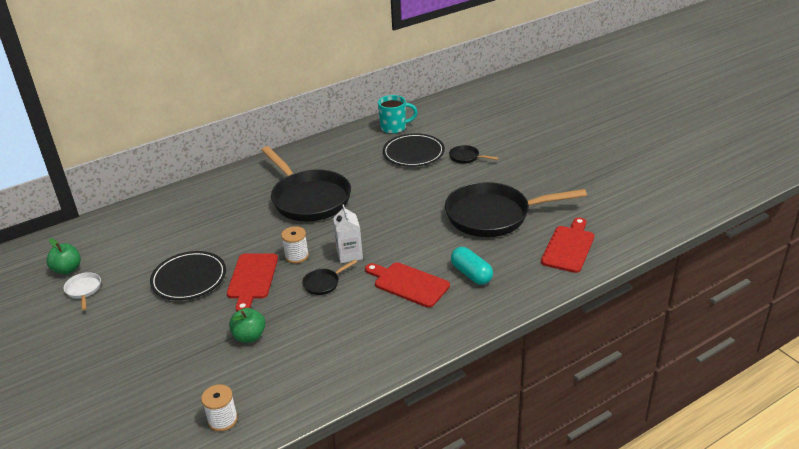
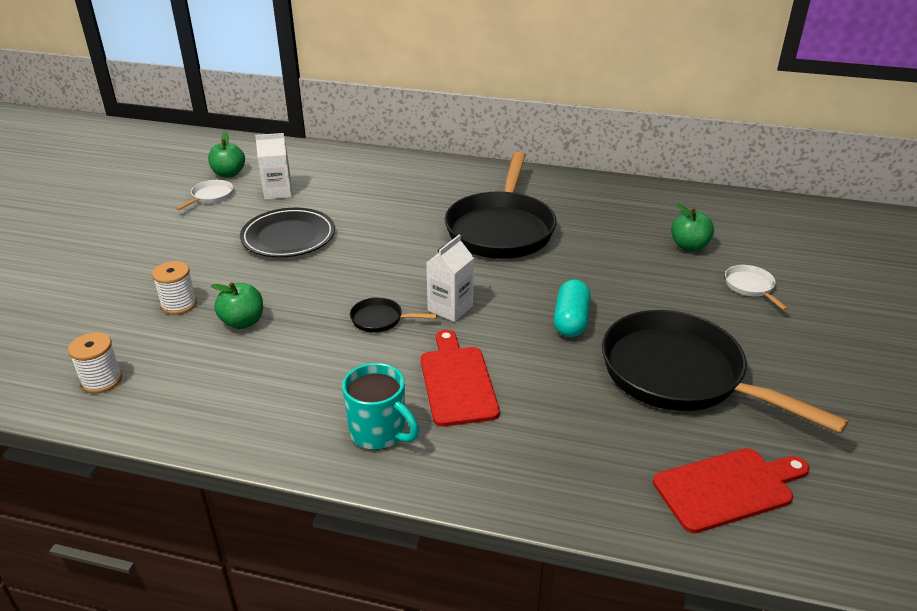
camera: 45 degrees right, 0 degrees up
red cutting board [227,253,278,311] -> none
white spool [281,226,309,263] -> white spool moved to [152,261,197,315]
turquoise mug [378,95,418,134] -> turquoise mug moved to [342,363,419,450]
black plate [383,133,445,167] -> green apple [671,204,714,251]
black pan [449,145,498,164] -> white pan [725,265,788,311]
turquoise capsule [451,247,493,285] -> turquoise capsule moved to [554,279,591,337]
none -> white carton [255,133,292,200]

